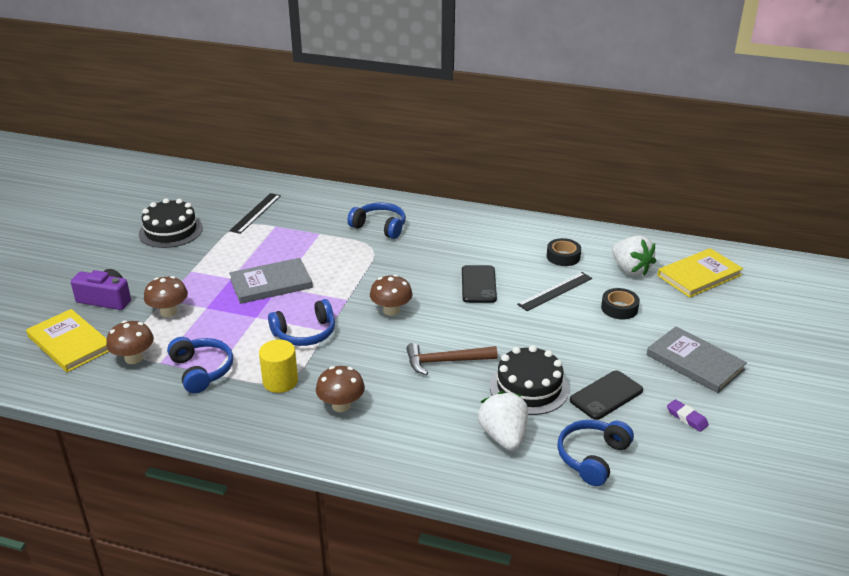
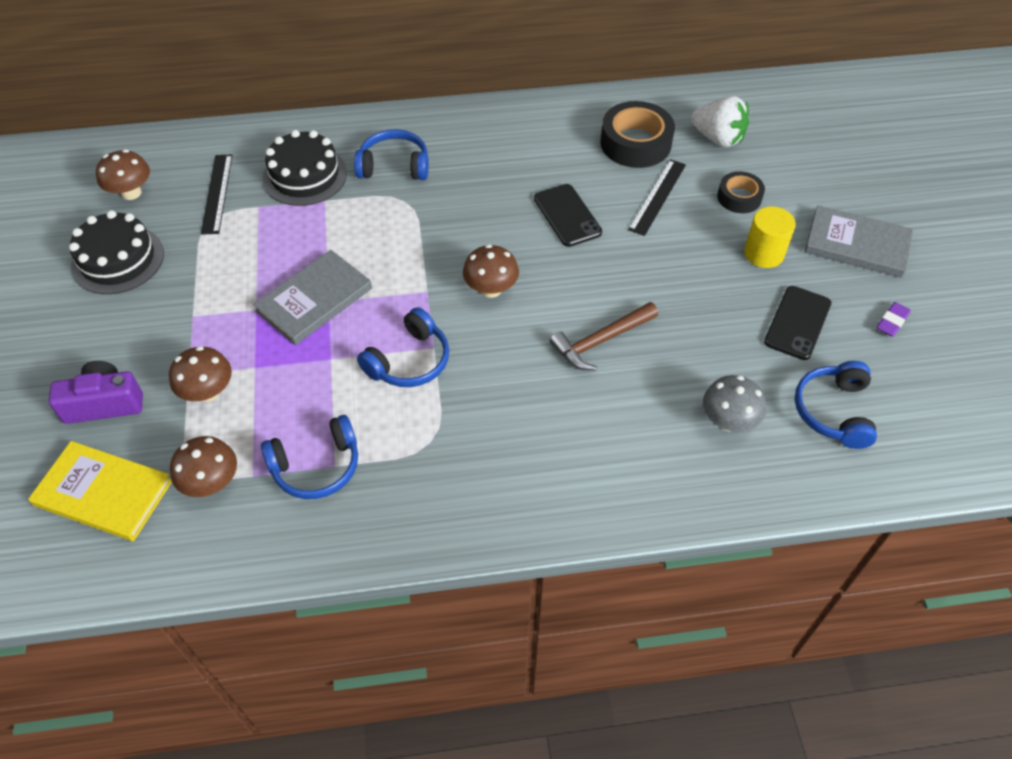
camera: 25 degrees left, 20 degrees up
blue headphones [167,337,233,393] -> blue headphones turned 120 degrees clockwise [261,415,358,499]
yellow cylinder [259,339,298,393] -> yellow cylinder moved to [744,206,796,268]
brown mushroom [316,366,365,412] -> brown mushroom moved to [96,150,150,200]
white strawberry [478,391,528,451] -> grey mushroom [703,375,766,432]
black cake [490,345,569,415] -> black cake moved to [262,130,347,206]
black tape [547,238,581,266] -> black tape [600,101,675,168], size x1.69
yellow book [657,248,743,298] -> none
purple eraser [667,399,709,432] -> purple eraser turned 75 degrees counterclockwise [877,302,911,337]

